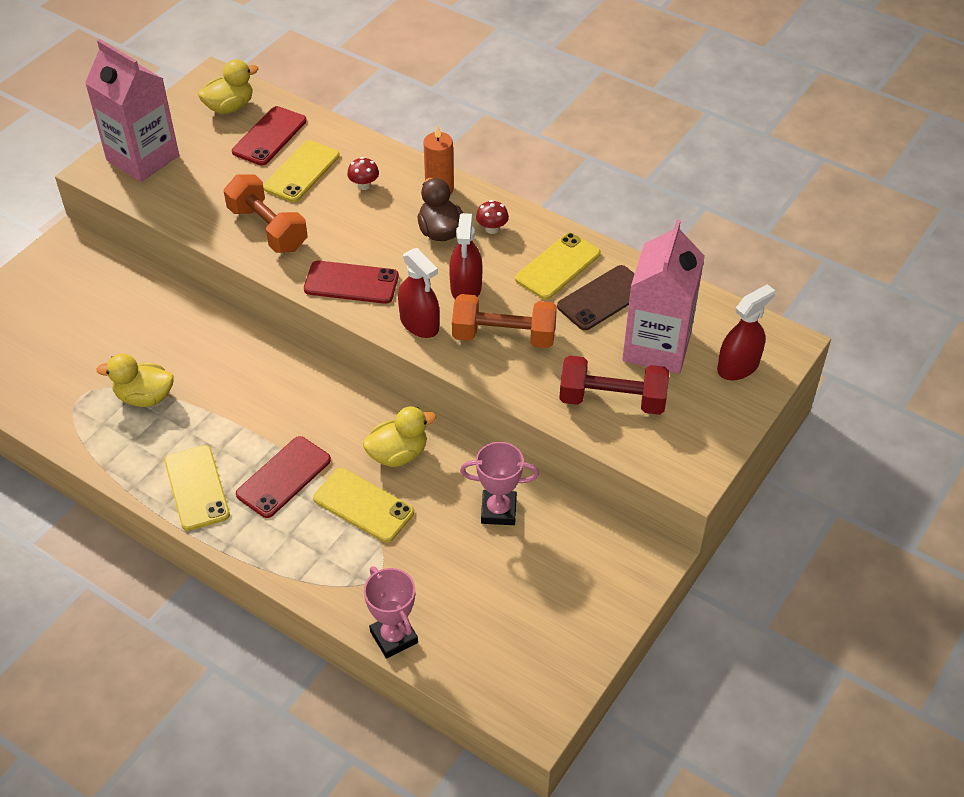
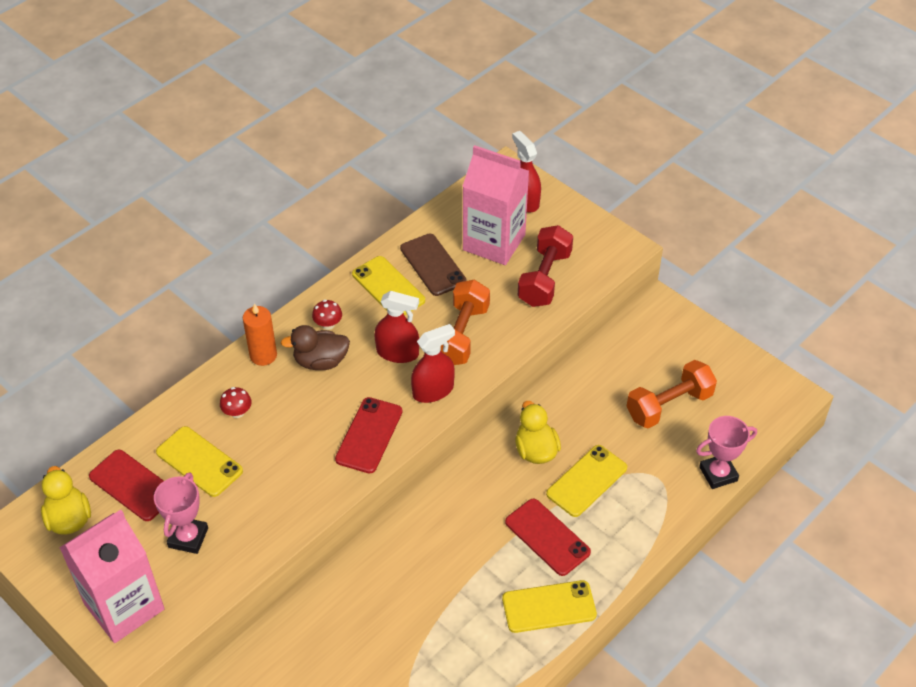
camera: 80 degrees left, 0 degrees up
yellow duck [96,353,174,407] -> none
orange dumbbell [224,174,307,253] -> orange dumbbell moved to [626,360,717,429]
pink trophy [460,442,539,525] -> pink trophy moved to [154,472,208,554]

